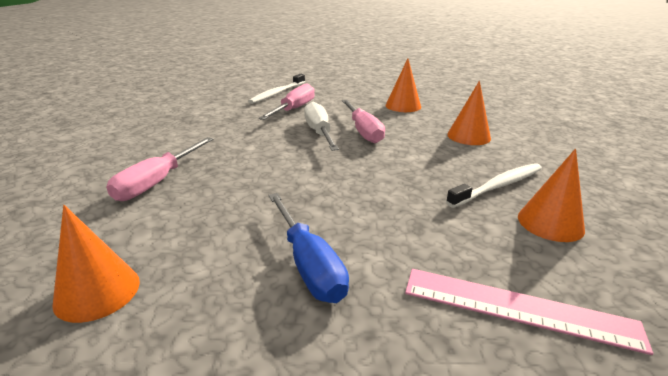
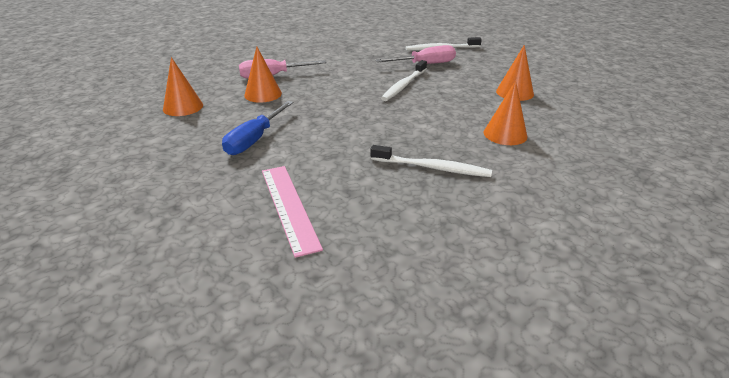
camera: 50 degrees right, 5 degrees up
white screwdriver [304,102,339,151] -> white toothbrush [381,60,427,101]
pink screwdriver [342,100,385,143] -> none
orange cone [518,149,585,242] -> orange cone moved to [244,46,282,103]

